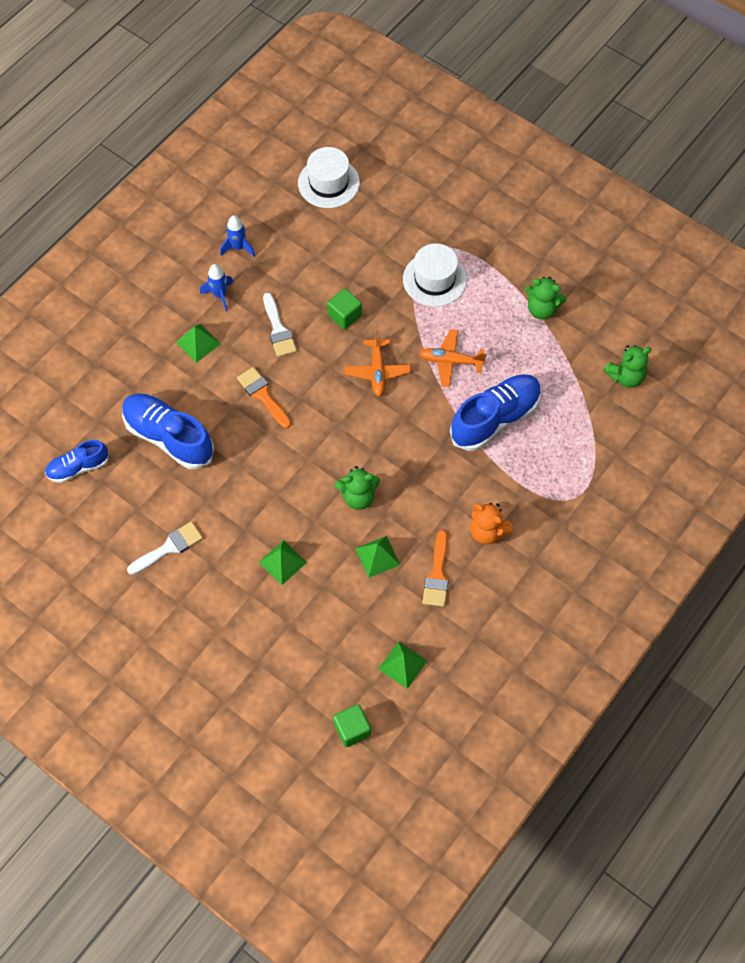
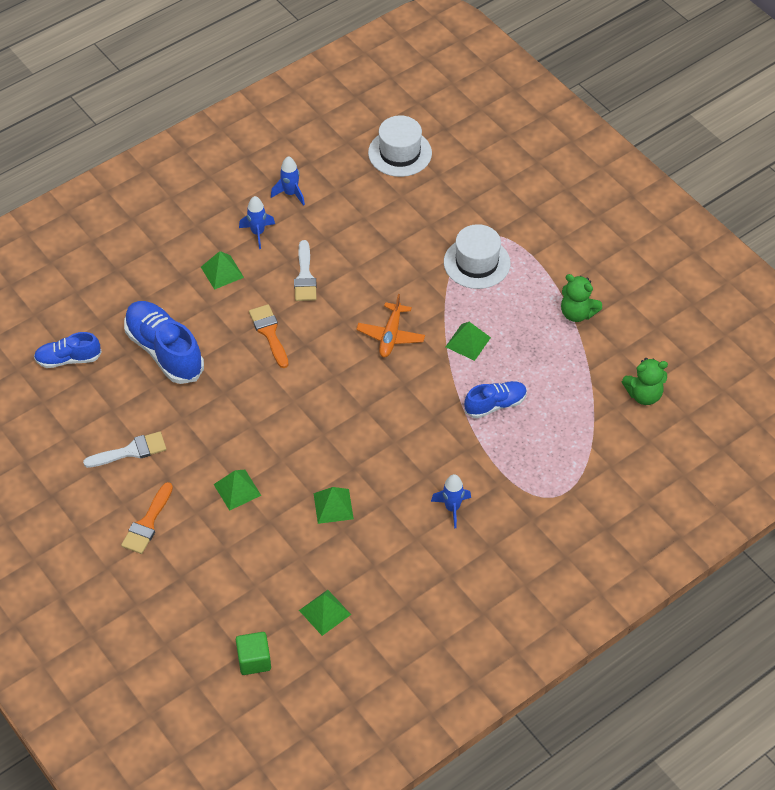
camera: 15 degrees right, 10 degrees down
green cube [327,288,362,330] -> none
green teddy bear [335,466,380,510] -> none
orange plane [419,329,487,387] -> green pyramid [446,322,491,361]
orange brush [423,530,448,607] -> orange brush moved to [121,482,173,554]
blue shoe [450,374,541,451] -> blue shoe [464,381,527,418], size x0.59
orange teddy bear [470,503,513,545] -> blue rocket [431,474,471,528]

